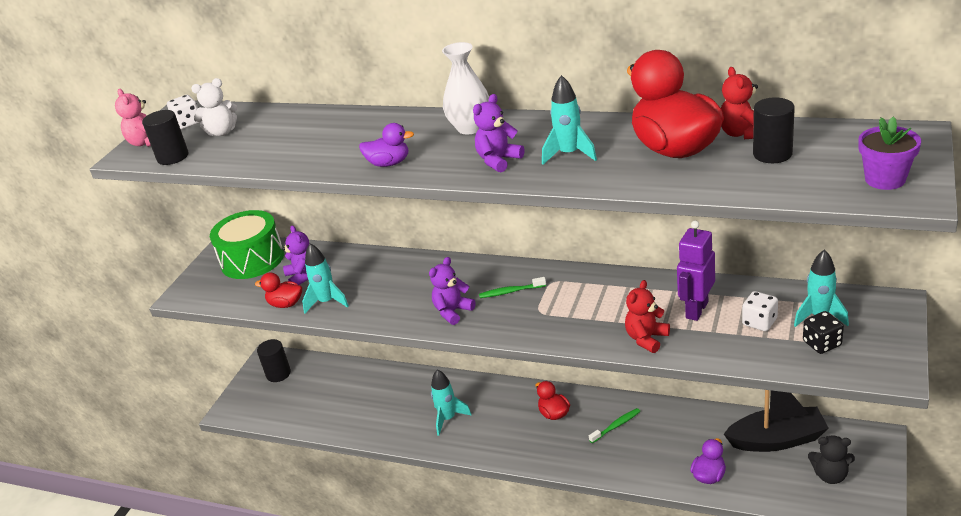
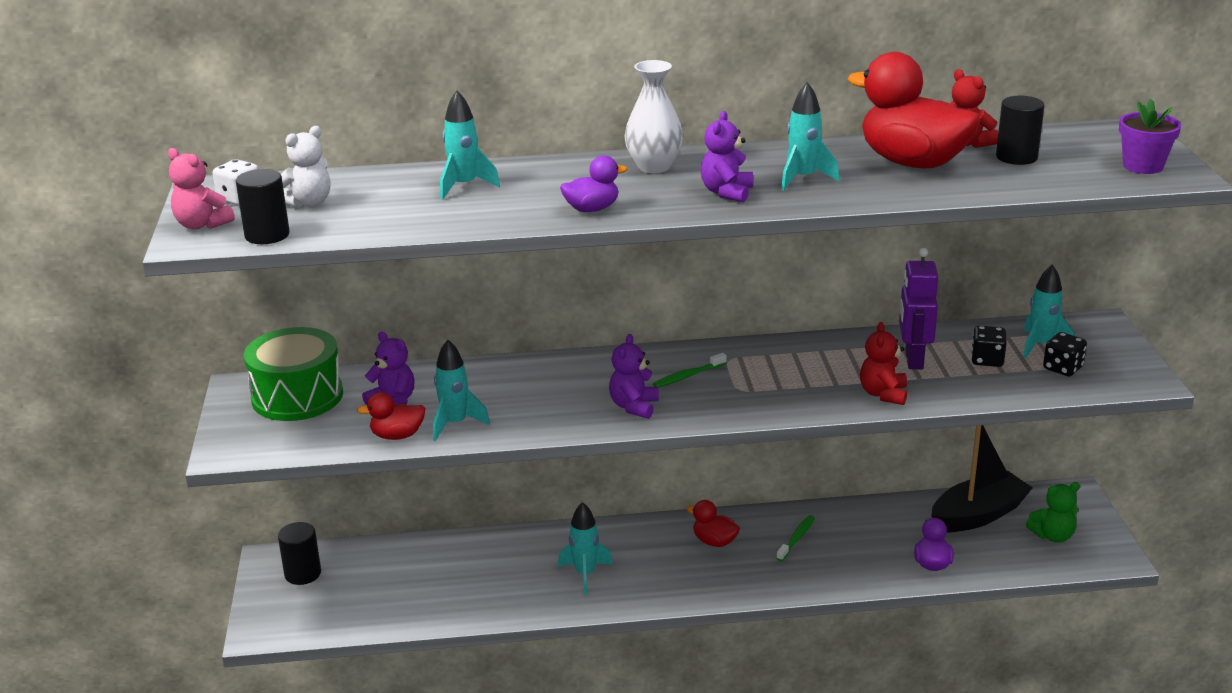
camera: 30 degrees left, 5 degrees down
white dice [742,291,778,331] -> black dice [971,326,1007,367]
black teddy bear [808,436,855,484] -> green teddy bear [1026,482,1080,543]
none -> turquoise rocket [440,91,500,200]

